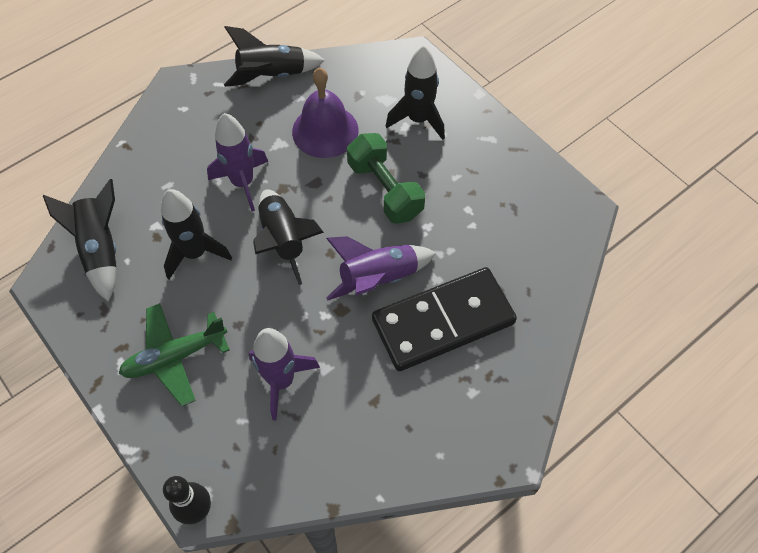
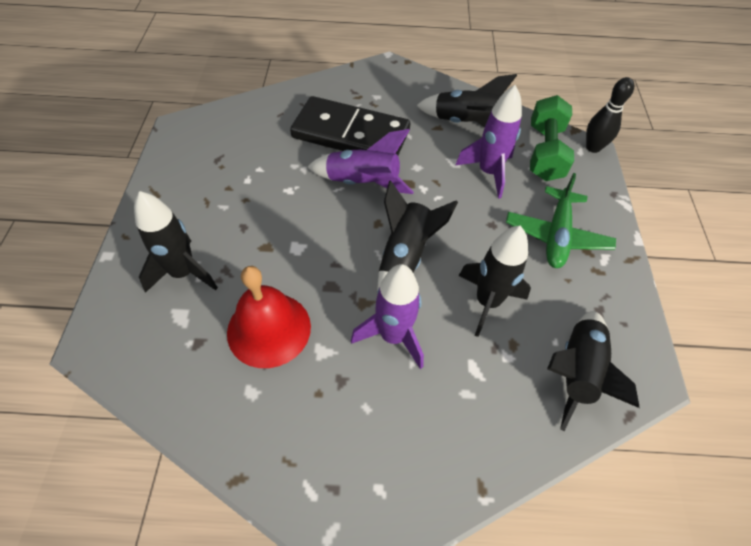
camera: 140 degrees left, 5 degrees down
green plane [119,303,230,407] -> green plane turned 90 degrees clockwise [506,173,616,268]
black rocket [224,26,325,87] -> black rocket moved to [416,74,517,127]
purple bell [292,67,359,158] -> red bell [227,266,311,368]
green dumbbell [347,133,425,224] -> green dumbbell moved to [530,95,574,181]

